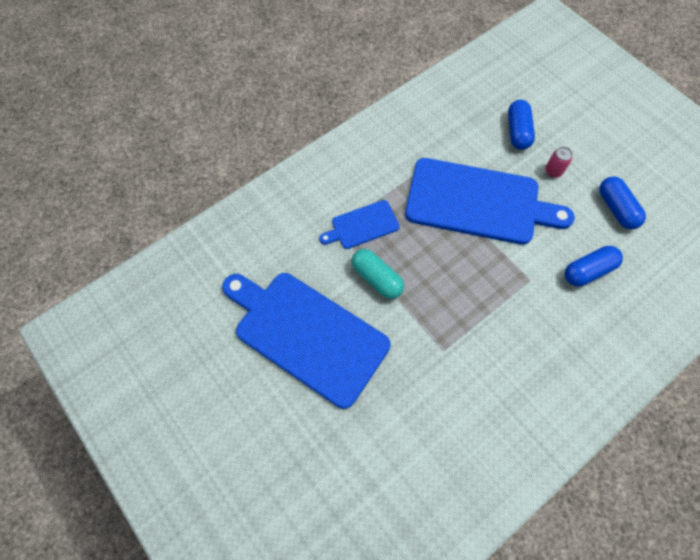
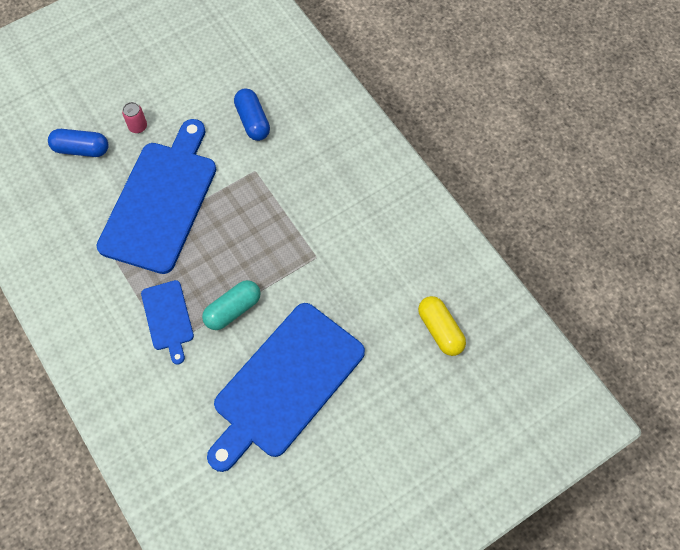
camera: 85 degrees left, 0 degrees up
blue capsule [599,176,646,229] -> none
none -> yellow capsule [418,296,466,356]

